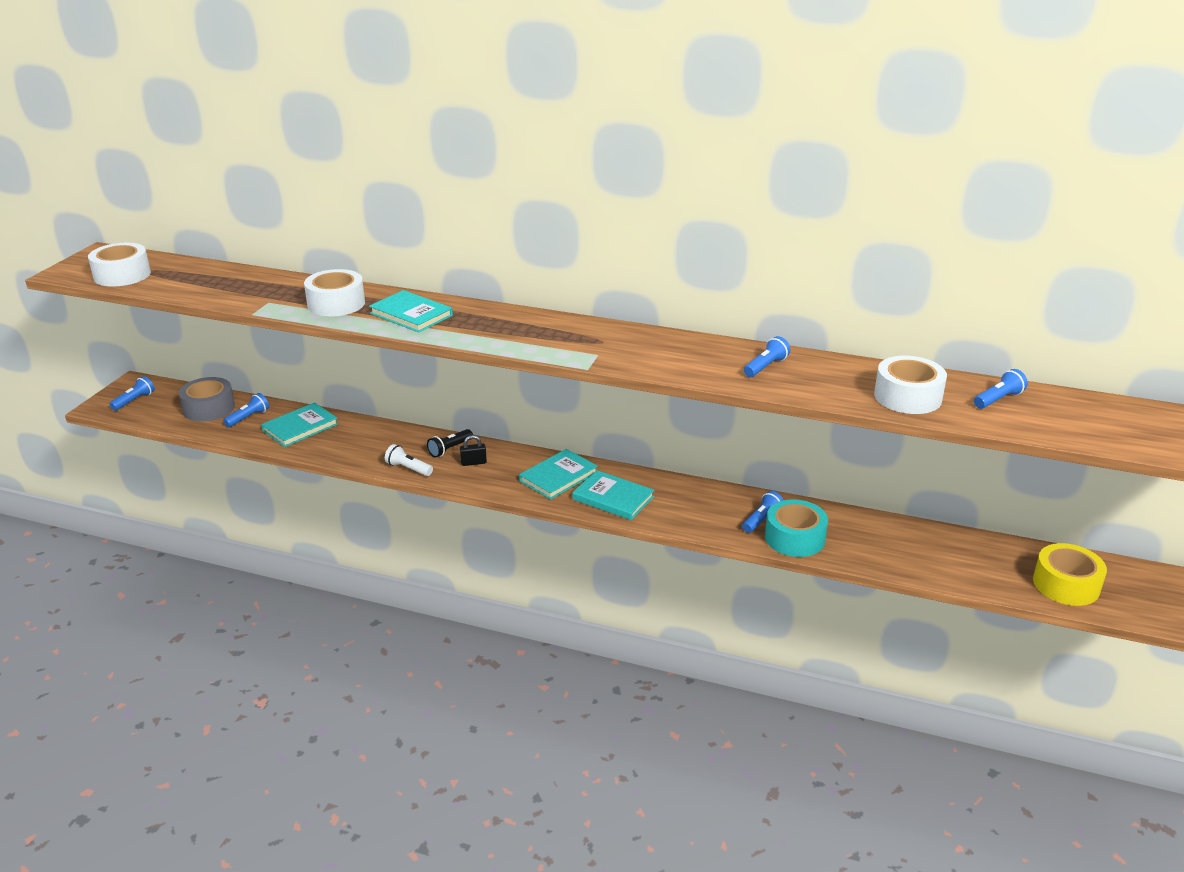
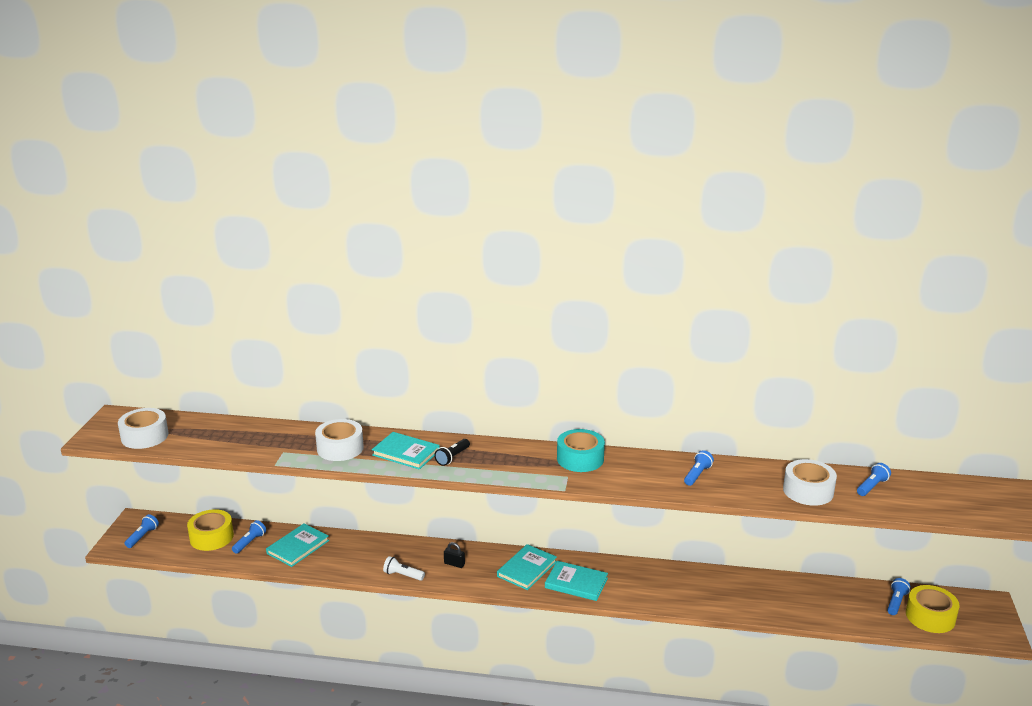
camera: 10 degrees left, 5 degrees down
grey tape [179,377,235,422] -> yellow tape [187,509,234,551]
black flashlight [427,429,473,458] -> black flashlight moved to [434,439,470,466]
black padlock [460,435,487,466] -> black padlock turned 45 degrees clockwise [444,542,465,568]
blue flashlight [742,491,783,533] -> blue flashlight moved to [887,578,910,615]
turquoise tape [765,499,828,557] -> turquoise tape moved to [557,429,605,472]

